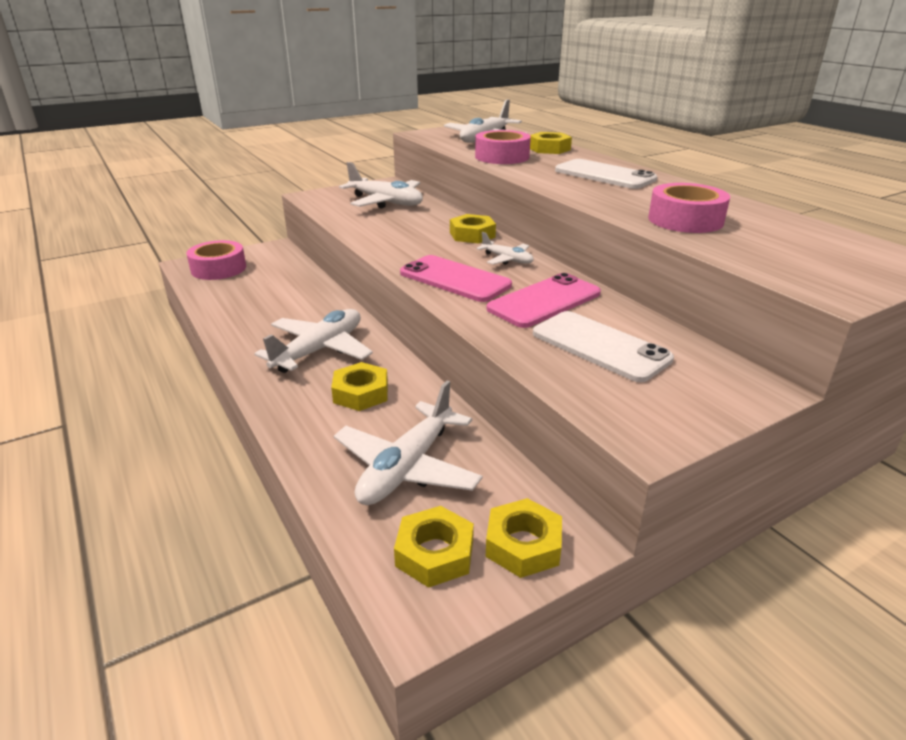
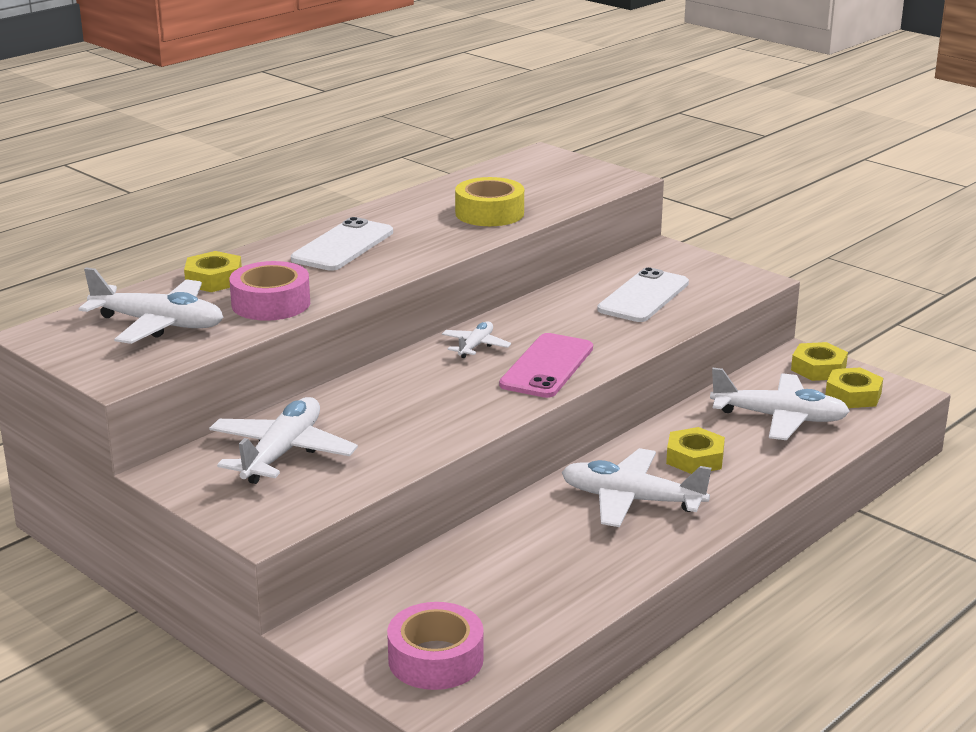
camera: 105 degrees left, 5 degrees down
yellow nut [450,214,496,244] -> none
pink phone [487,273,601,328] -> none
pink tape [648,183,730,233] -> yellow tape [455,177,524,226]

